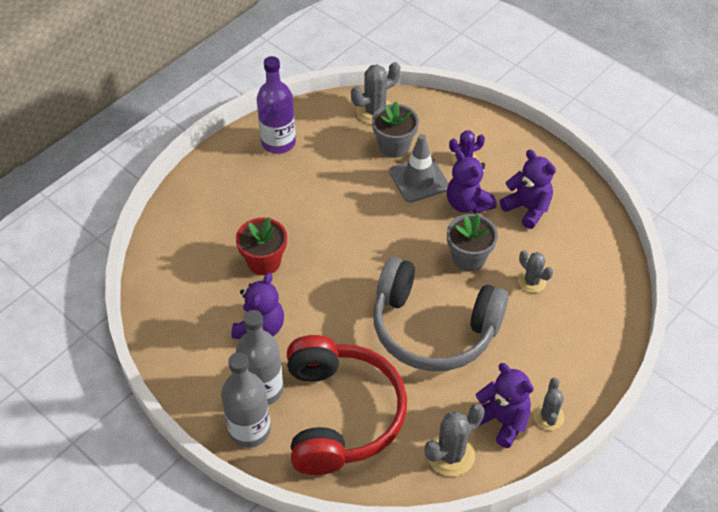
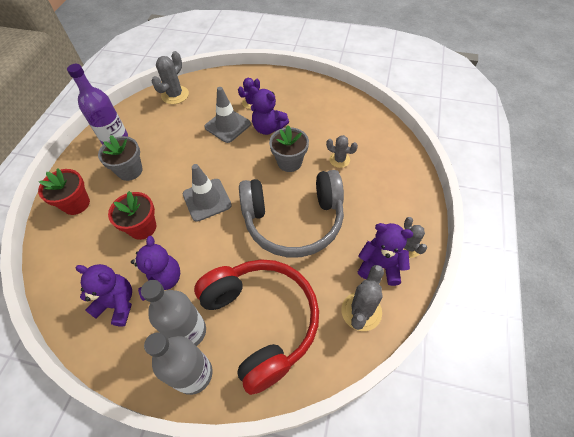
camera: 25 degrees left, 5 degrees up
grey flower pot [372,101,419,158] -> grey flower pot moved to [98,135,143,181]
purple teddy bear [500,150,556,229] -> purple teddy bear moved to [76,264,132,327]
none -> red flower pot [38,168,90,215]
none -> grey traffic cone [183,164,232,222]

